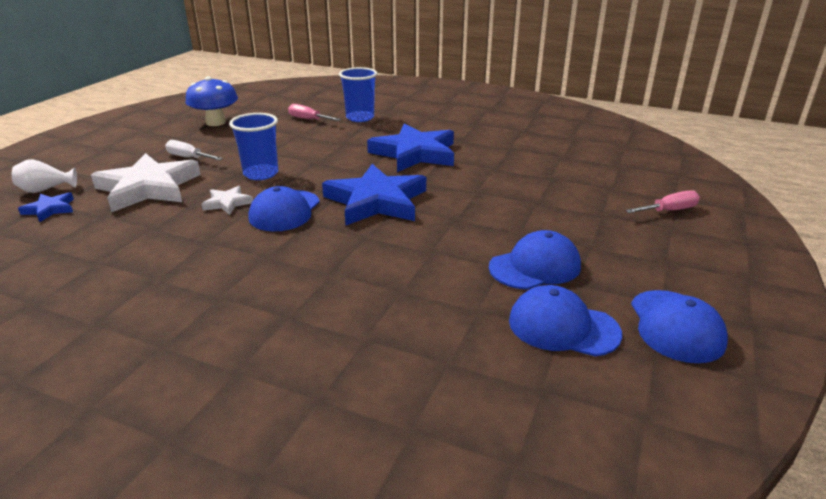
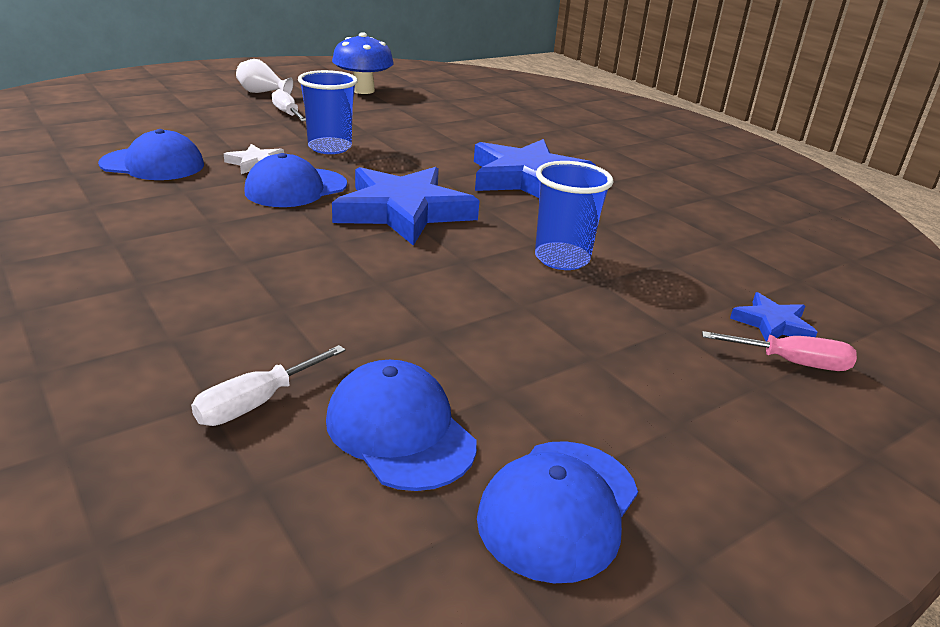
camera: 30 degrees right, 0 degrees up
white vase [12,159,77,193] -> white vase moved to [236,59,293,94]
blue star [18,192,74,222] -> blue star moved to [730,292,817,341]
white star [91,153,201,212] -> none
pink screwdriver [288,104,341,121] -> none
blue cup [339,67,377,122] -> blue cup moved to [535,161,613,270]
blue cap [489,230,581,290] -> blue cap moved to [98,129,204,180]
none -> white screwdriver [191,345,346,426]

